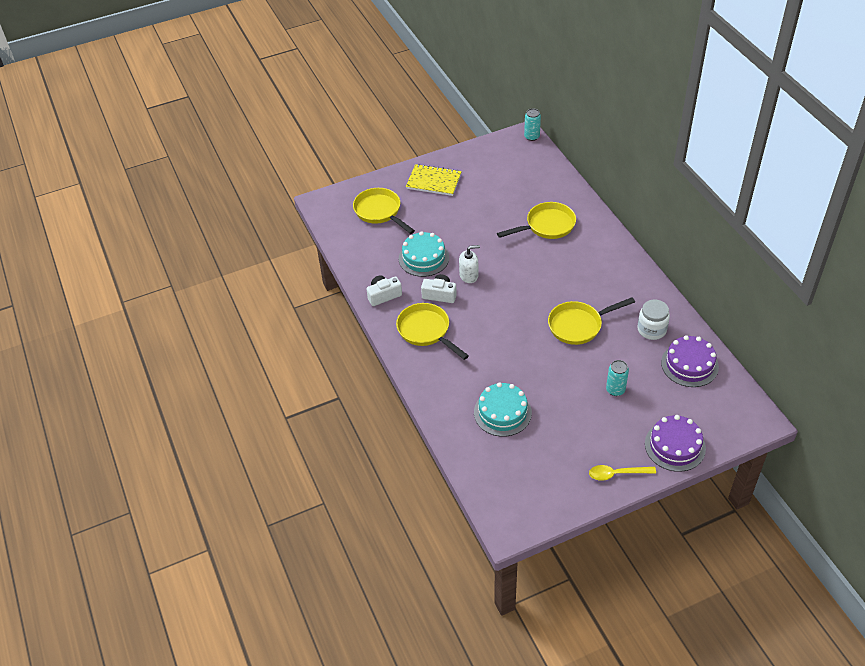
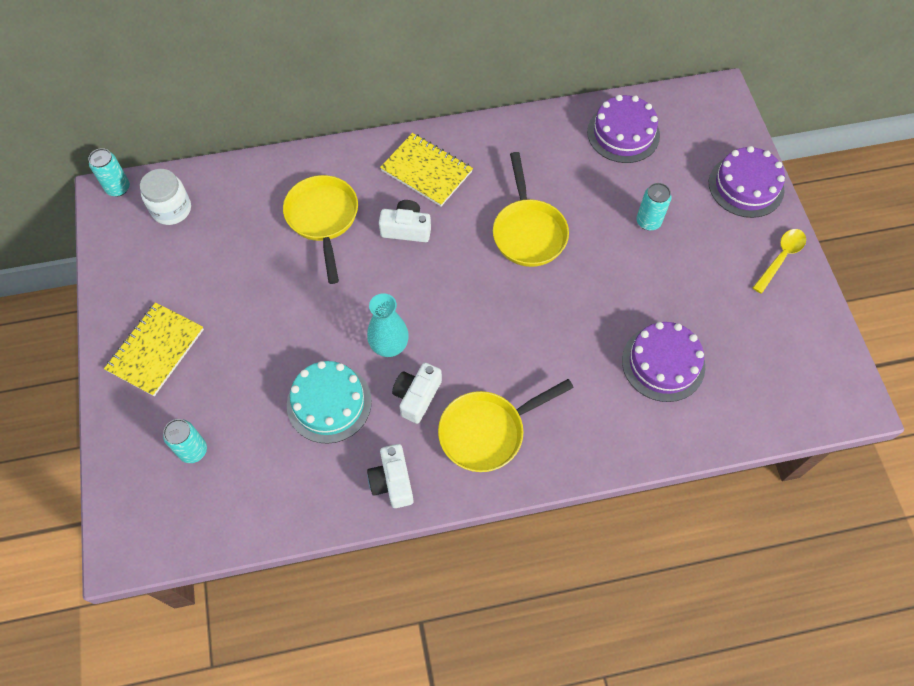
camera: 80 degrees left, 15 degrees up
yellow pan [353,188,415,234] -> turquoise can [163,419,207,463]
white soap dispenser [459,245,480,283] -> turquoise vase [367,293,409,357]
turquoise cake [474,382,532,437] -> purple cake [622,322,705,402]
yellow spoon [589,465,656,481] -> yellow spoon turned 150 degrees counterclockwise [753,229,806,294]
white jar [638,300,670,340] -> white jar moved to [140,169,191,225]
none -> white camera [379,200,431,242]
none -> yellow notebook [380,133,473,206]

